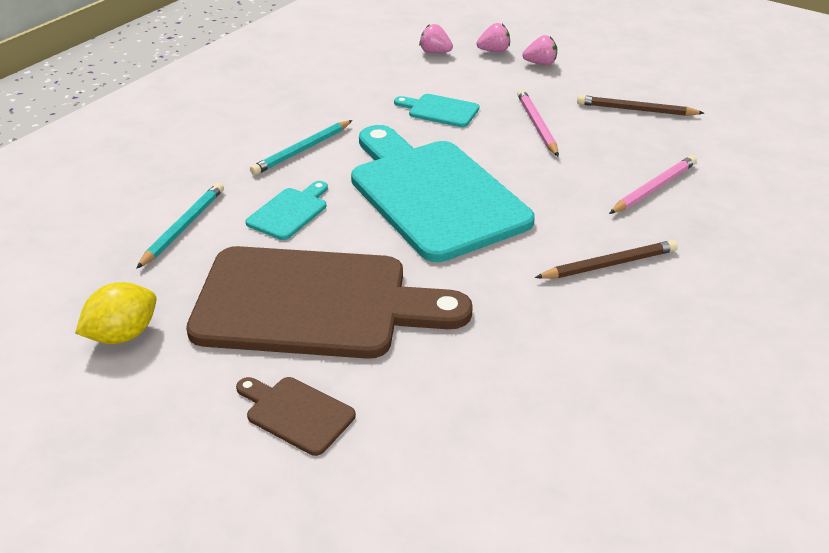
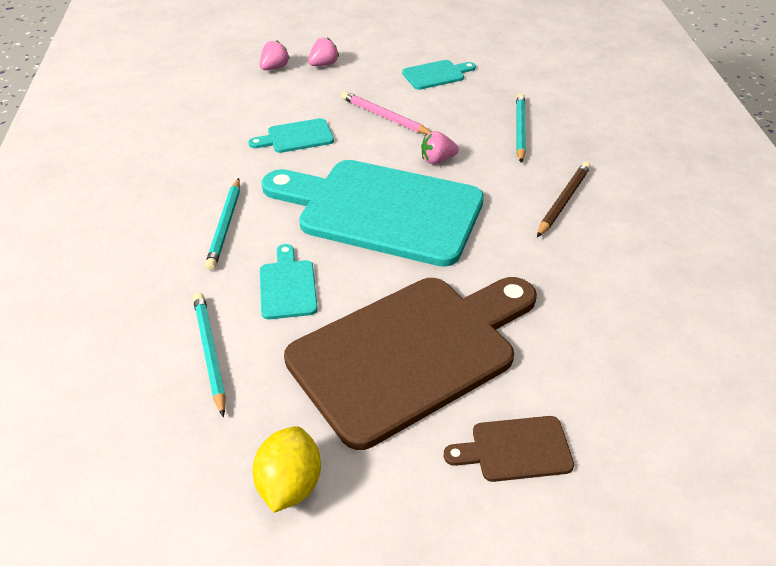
camera: 40 degrees left, 5 degrees up
pink strawberry [419,24,453,53] -> pink strawberry moved to [421,131,459,164]
brown pencil [577,95,704,116] -> turquoise cutting board [402,60,476,90]
pink pencil [609,156,697,214] -> turquoise pencil [516,94,526,163]

